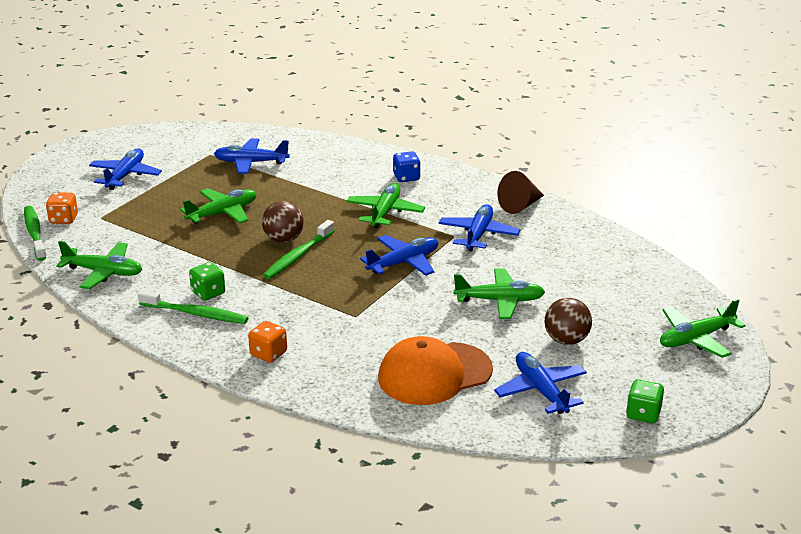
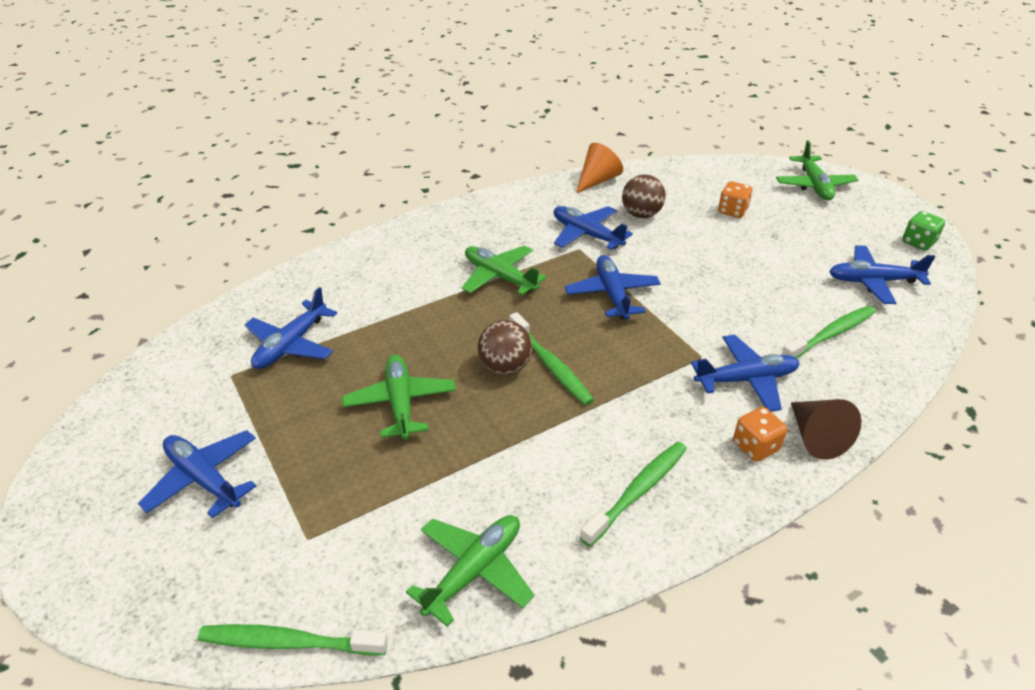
camera: 65 degrees left, 10 degrees up
orange dice [46,192,78,224] -> orange dice moved to [718,181,753,218]
green dice [189,262,225,301] -> none
orange cap [378,336,493,405] -> green toothbrush [782,306,876,358]
blue dice [393,151,421,182] -> none
green plane [453,269,545,319] -> none
brown cone [497,171,544,214] -> brown cone moved to [791,399,861,460]
brown ball [545,298,592,345] -> brown ball moved to [622,174,666,218]
none -> orange cone [576,143,623,193]
none -> blue plane [691,335,800,412]

